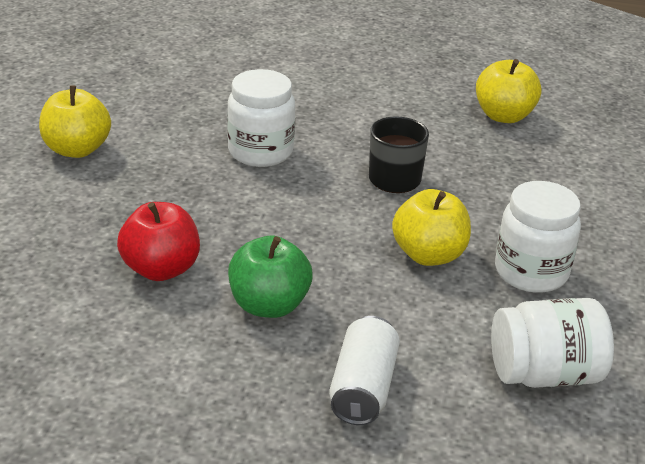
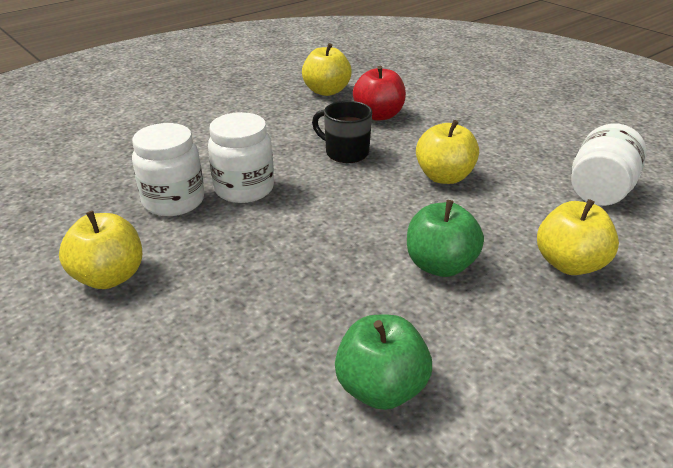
camera: 50 degrees left, 0 degrees up
red apple [117,202,200,281] -> red apple moved to [353,66,406,121]
white can [329,316,400,425] -> yellow apple [537,199,619,275]
white jar [495,181,581,293] -> white jar moved to [132,123,204,216]
none -> green apple [335,315,432,410]

